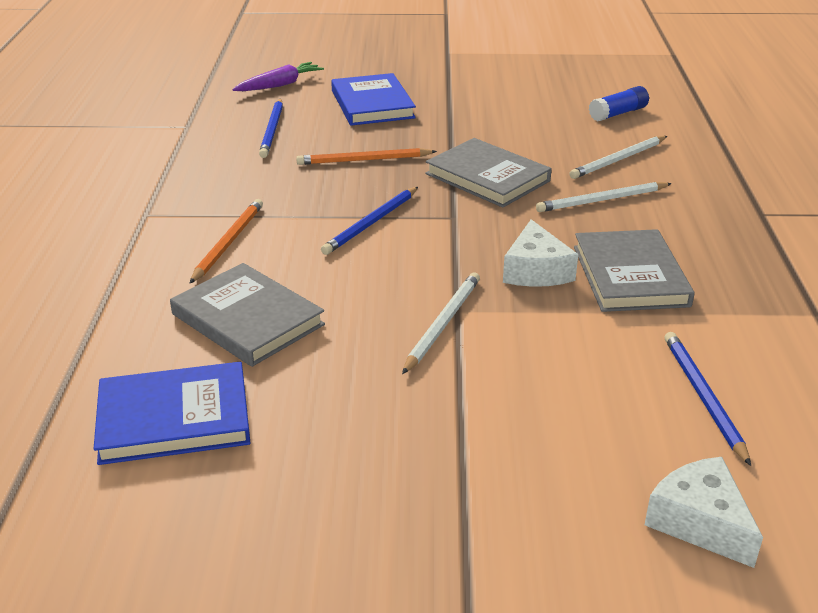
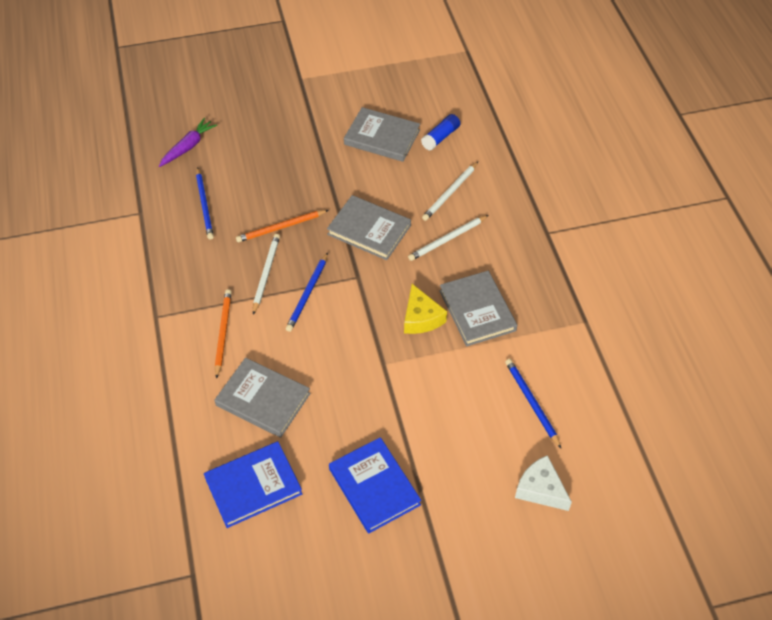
camera: 15 degrees left, 20 degrees up
blue book [331,73,416,126] -> blue book moved to [329,437,421,533]
white pencil [402,272,480,374] -> white pencil moved to [253,234,280,315]
white cheese [503,219,578,287] -> yellow cheese [404,284,447,334]
none -> grey book [344,107,420,162]

